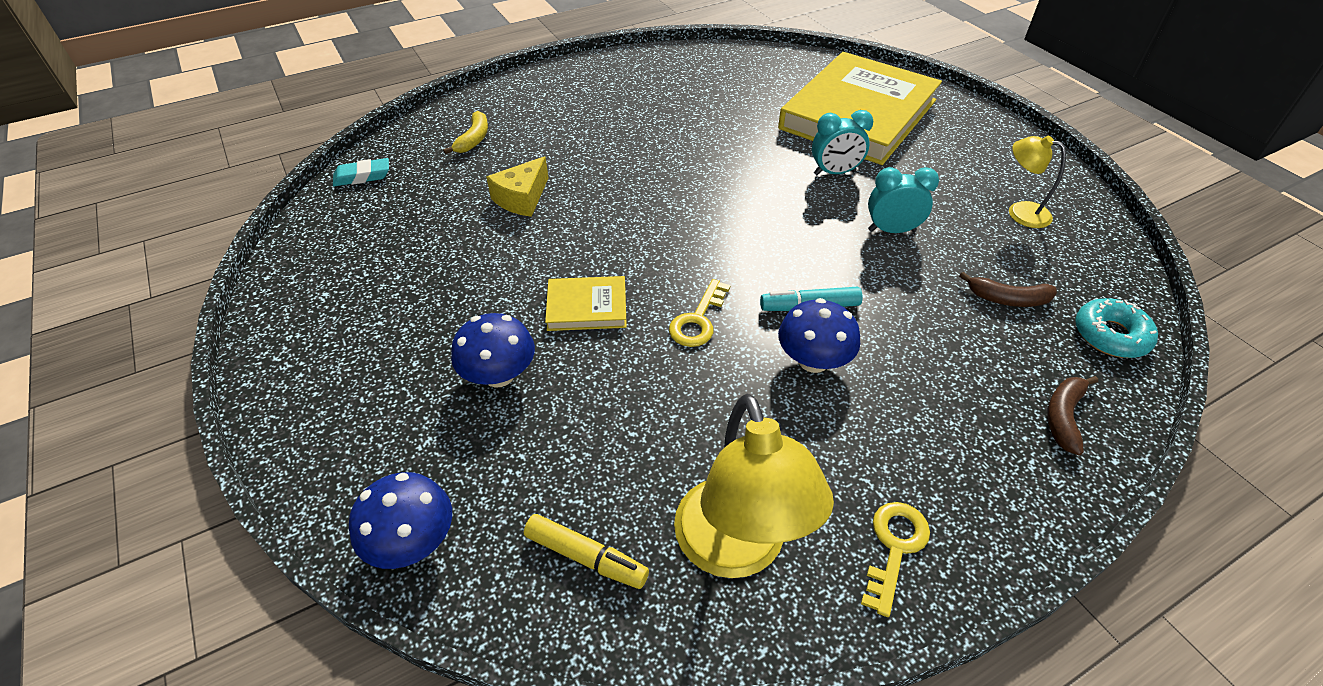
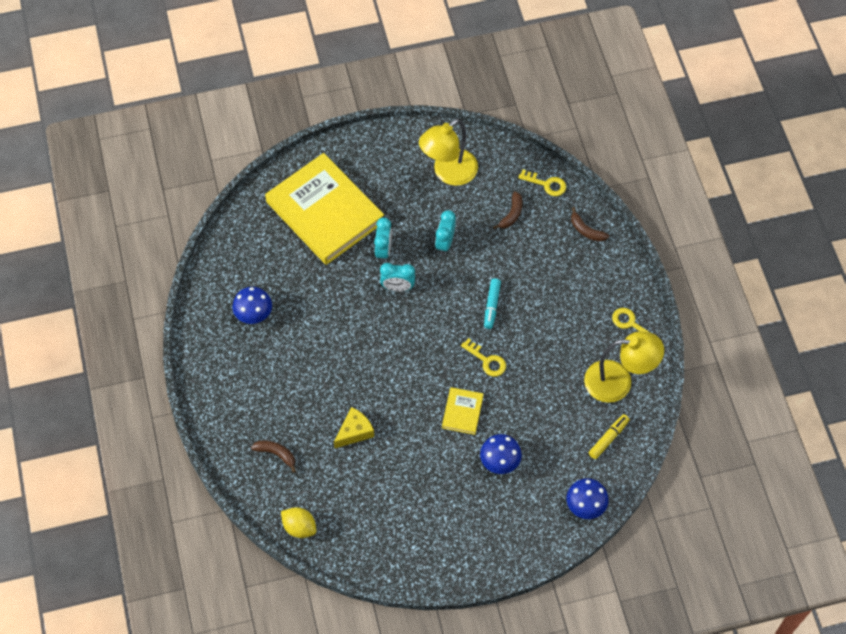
camera: 75 degrees left, 15 degrees up
turquoise eraser [333,158,389,186] -> yellow lemon [281,507,316,538]
yellow banana [443,111,488,154] -> brown banana [251,440,296,473]
yellow cheese [486,156,548,217] -> yellow cheese turned 90 degrees counterclockwise [334,407,374,449]
blue mushroom [778,298,860,373] -> blue mushroom moved to [232,287,272,324]
yellow lamp [1009,136,1066,228] -> yellow lamp [419,119,478,186], size x1.82
turquoise donut [1075,298,1158,358] -> yellow key [518,169,566,196]
none -> turquoise clock [380,263,415,292]

